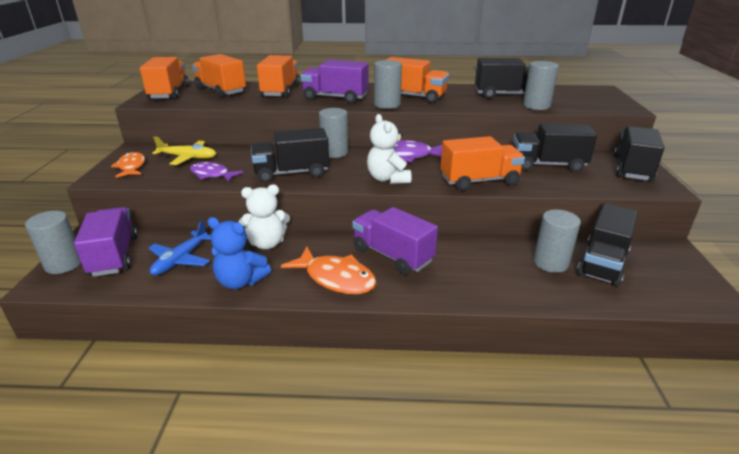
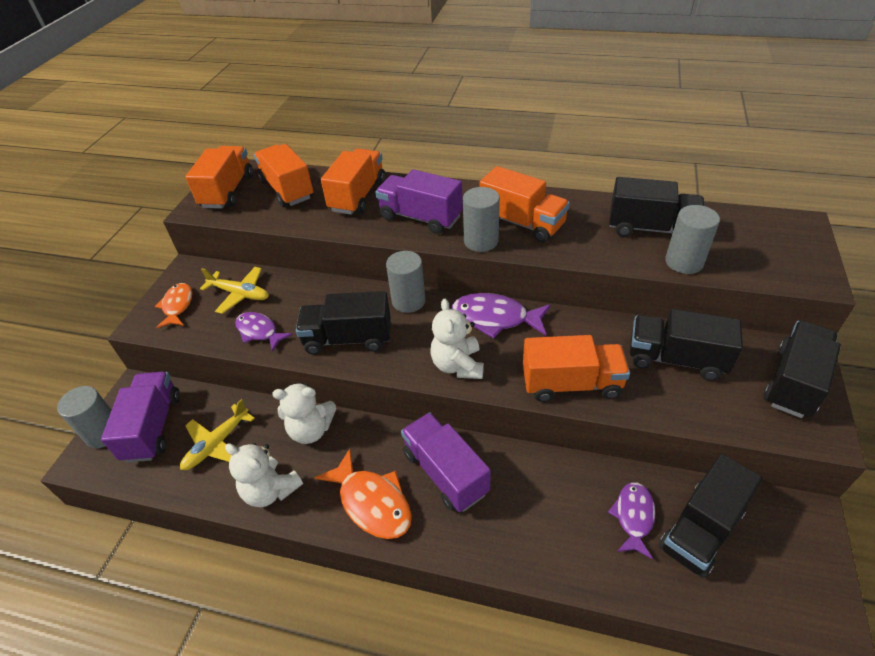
camera: 15 degrees right, 15 degrees up
blue plane [148,220,211,275] -> yellow plane [180,399,255,470]
blue teddy bear [207,217,271,289] -> white teddy bear [225,443,303,507]
grey cylinder [533,210,581,273] -> purple fish [608,482,656,560]

